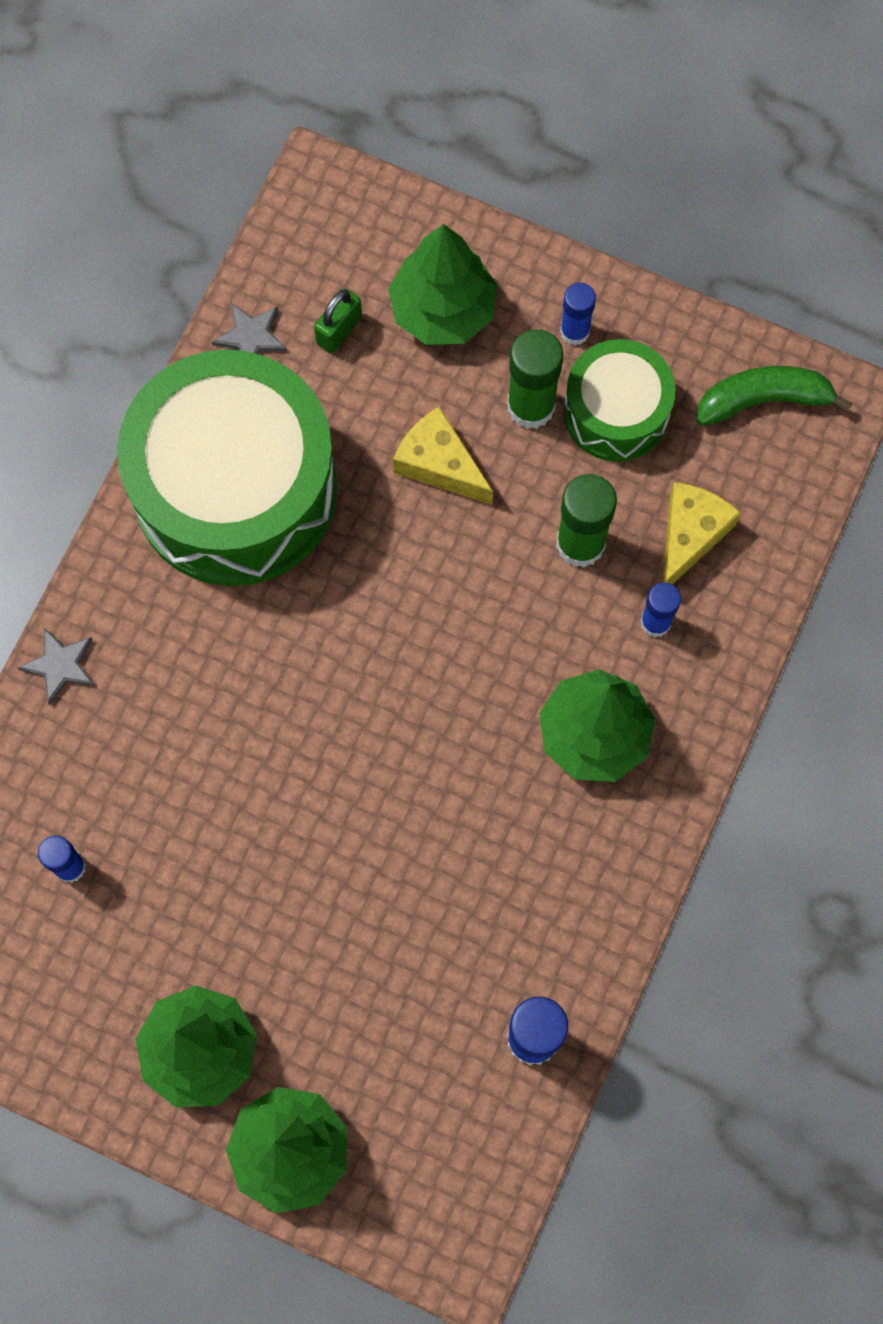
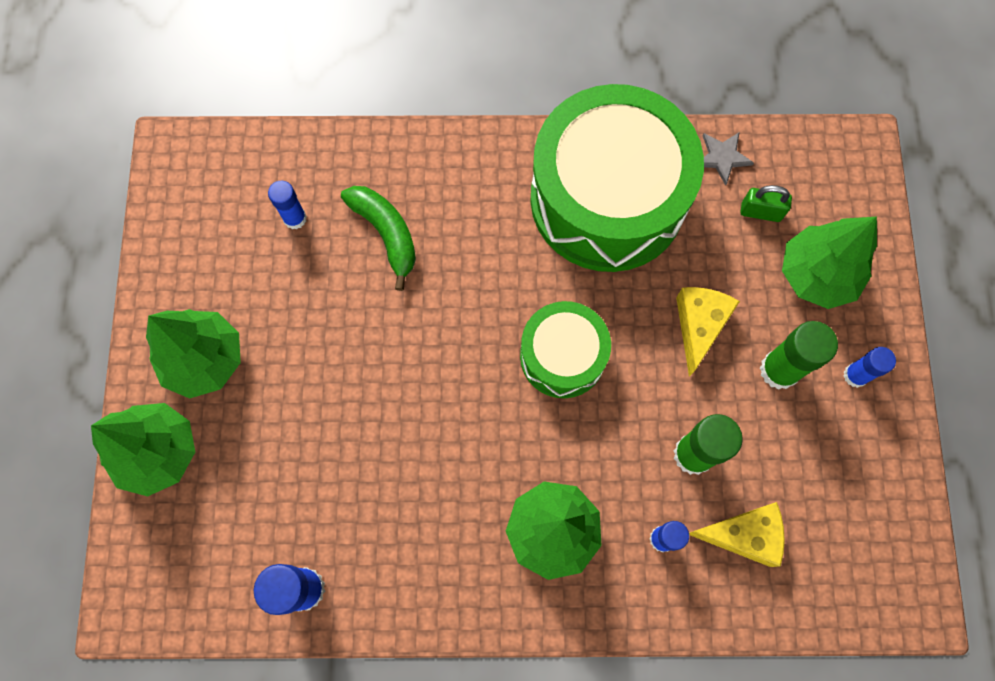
camera: 65 degrees right, 0 degrees up
grey star [18,627,95,705] -> none
green drum [564,339,676,462] -> green drum moved to [520,301,611,398]
green banana [697,366,853,426] -> green banana moved to [341,186,416,291]

